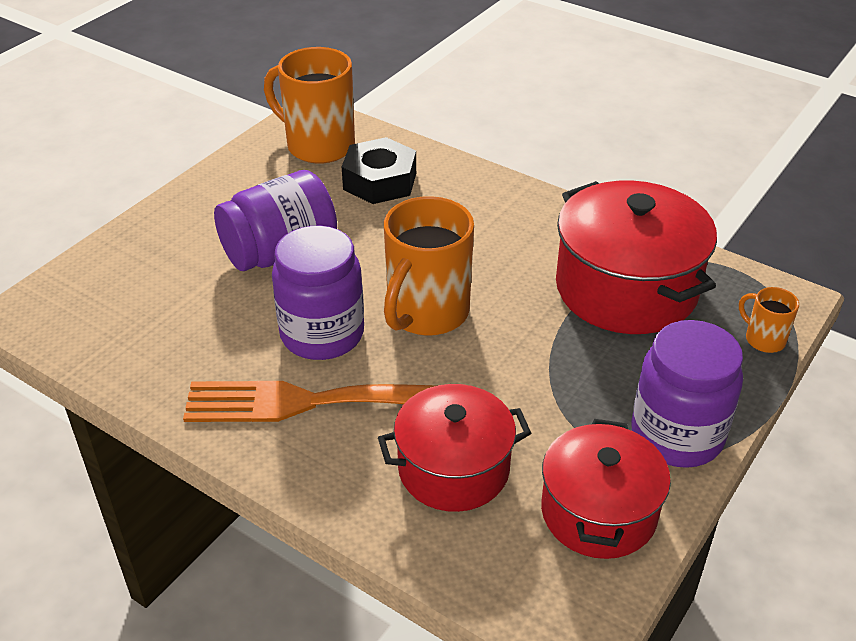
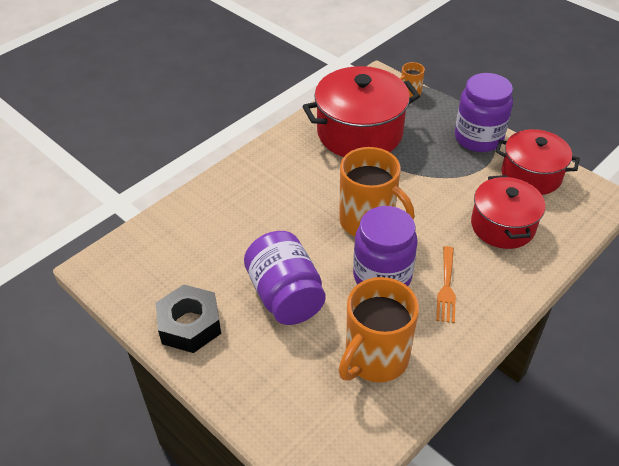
camera: 80 degrees left, 5 degrees up
orange fork [183,381,436,422] -> orange fork [436,246,456,323], size x0.53
orange mug [264,47,355,164] -> orange mug moved to [339,277,419,382]
black nut [342,137,416,204] -> black nut moved to [156,285,221,353]

